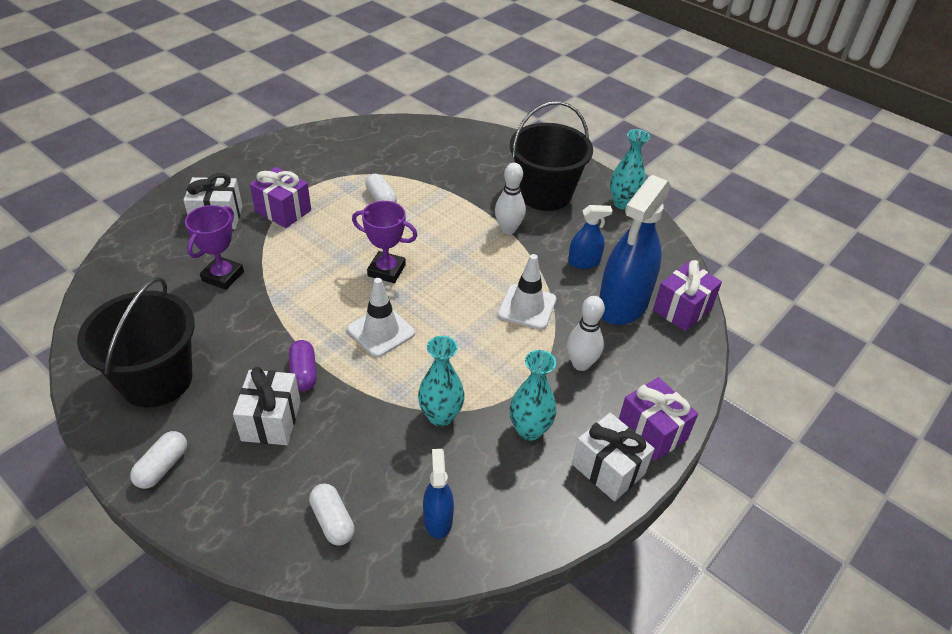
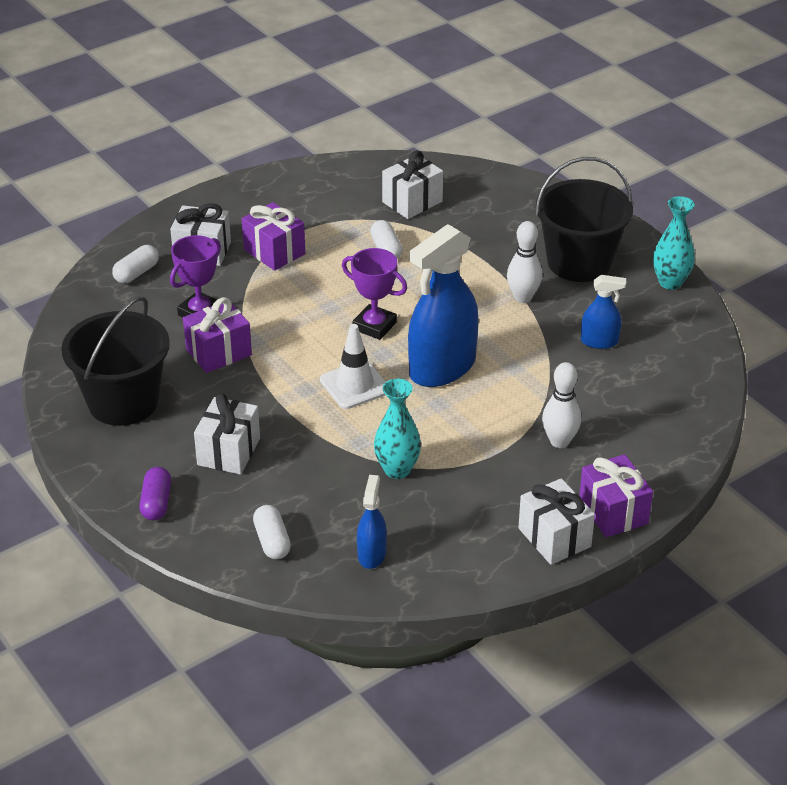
camera: 15 degrees right, 5 degrees down
white capsule [130,431,187,489] -> white capsule moved to [112,245,159,283]
purple capsule [289,340,317,391] -> purple capsule moved to [139,467,171,520]
white traffic cone [498,254,556,330] -> none
turquoise vase [510,350,557,441] -> none
blue spray bottle [599,175,671,325] -> blue spray bottle moved to [408,224,479,387]
purple gift [653,260,722,331] -> purple gift moved to [183,297,252,373]
none -> white gift [382,150,443,219]

